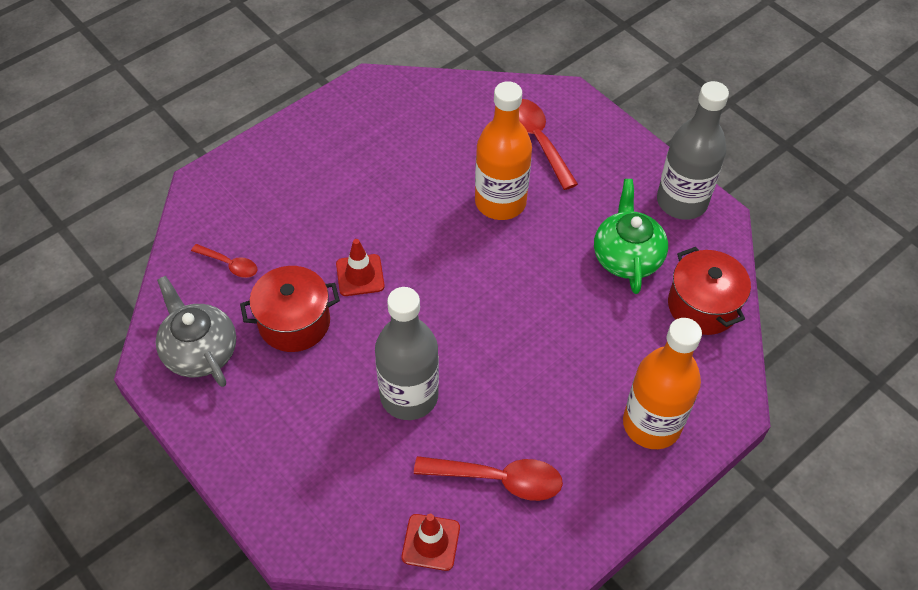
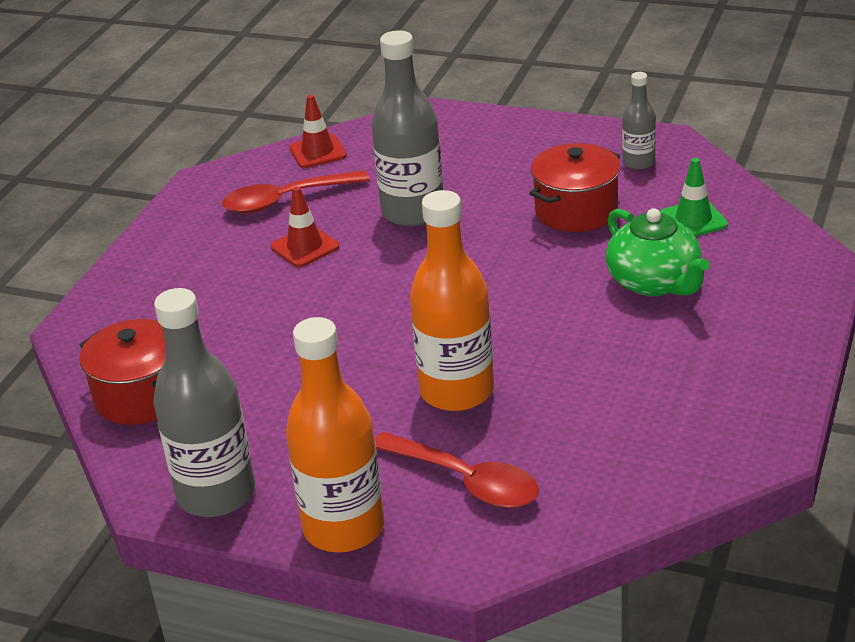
camera: 155 degrees right, 20 degrees down
grey teapot [156,276,236,387] -> grey bottle [622,72,656,170]
red spoon [191,244,257,278] -> green traffic cone [660,158,728,236]
red traffic cone [336,239,385,296] -> red traffic cone moved to [271,186,339,267]
green teapot [594,179,668,294] -> green teapot moved to [606,208,710,296]
orange bottle [623,318,702,449] -> orange bottle moved to [286,317,384,553]

